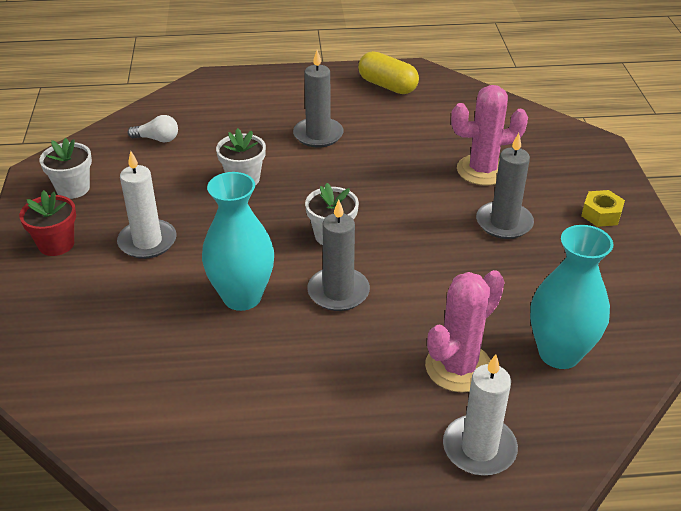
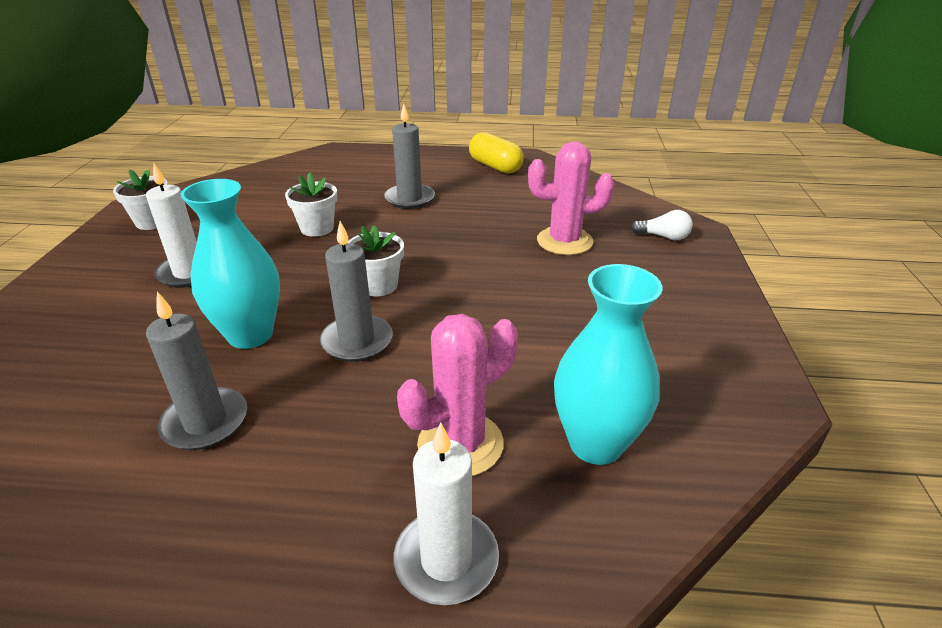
camera: 10 degrees right, 5 degrees down
red flower pot [19,190,76,256] -> none
white light bulb [128,115,178,143] -> white light bulb moved to [631,210,693,240]
grey candle [476,133,534,239] -> grey candle moved to [146,292,247,450]
yellow nut [581,190,625,227] -> none

